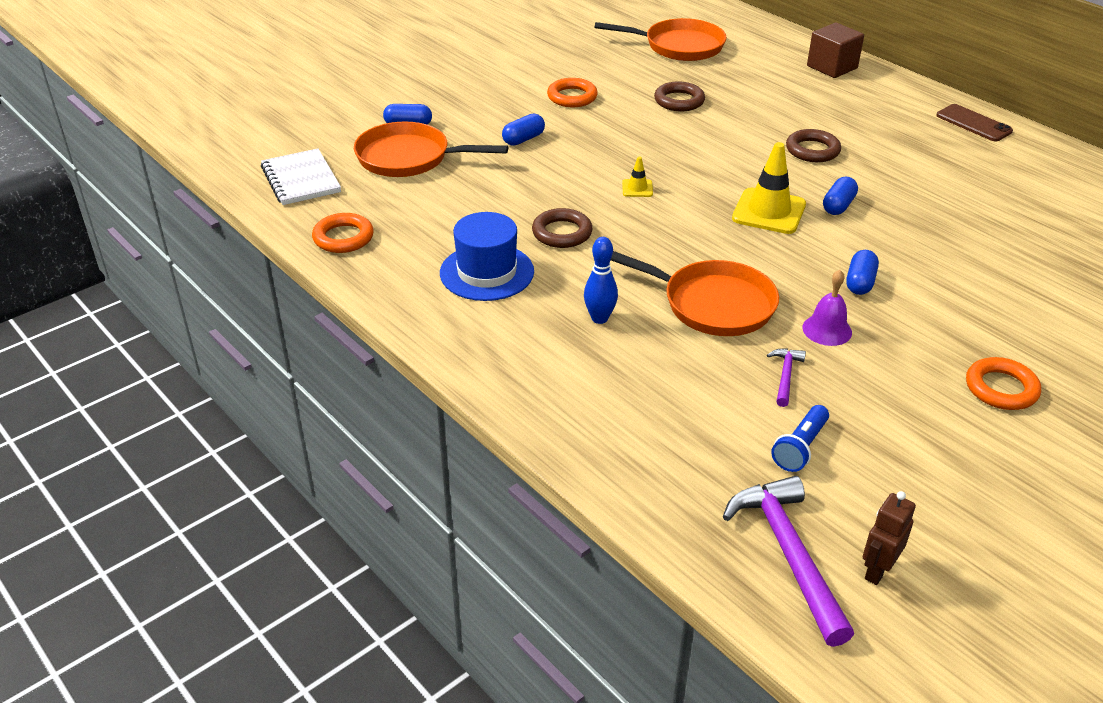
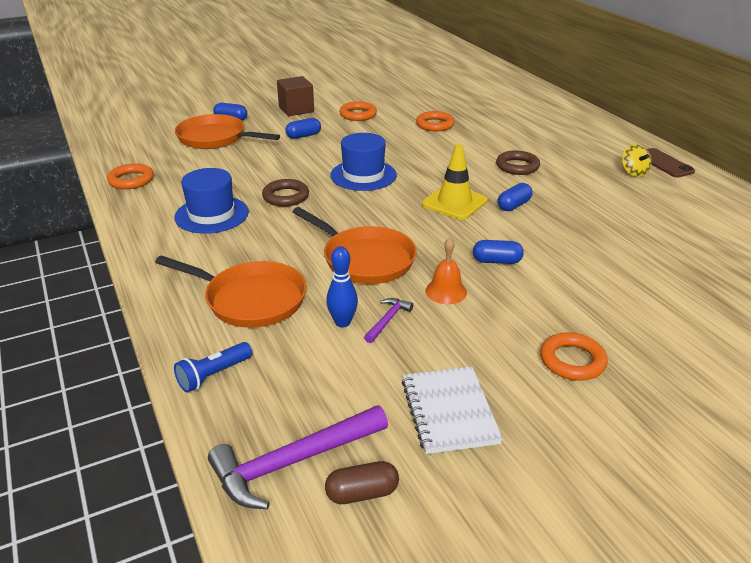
camera: 15 degrees right, 5 degrees down
white notebook [261,148,341,205] -> white notebook moved to [402,366,503,454]
blue bowling pin [584,237,618,324] -> blue bowling pin moved to [326,246,358,328]
orange pan [594,18,727,61] -> orange pan moved to [155,255,307,328]
yellow traffic cone [622,156,653,197] -> blue hat [330,133,397,191]
brown ring [654,82,705,111] -> orange ring [416,111,455,132]
purple hammer [723,476,854,647] -> purple hammer turned 120 degrees counterclockwise [208,405,388,509]
blue flashlight [771,405,829,472] -> blue flashlight moved to [174,342,252,393]
purple bell [802,270,852,346] -> orange bell [425,238,467,304]
brown cube [807,23,864,78] -> brown cube moved to [277,76,314,116]
blue capsule [846,250,879,295] -> blue capsule turned 60 degrees clockwise [473,240,524,264]
brown robot [863,491,916,585] -> brown capsule [325,461,399,504]
none -> yellow spinning top [622,144,652,177]

